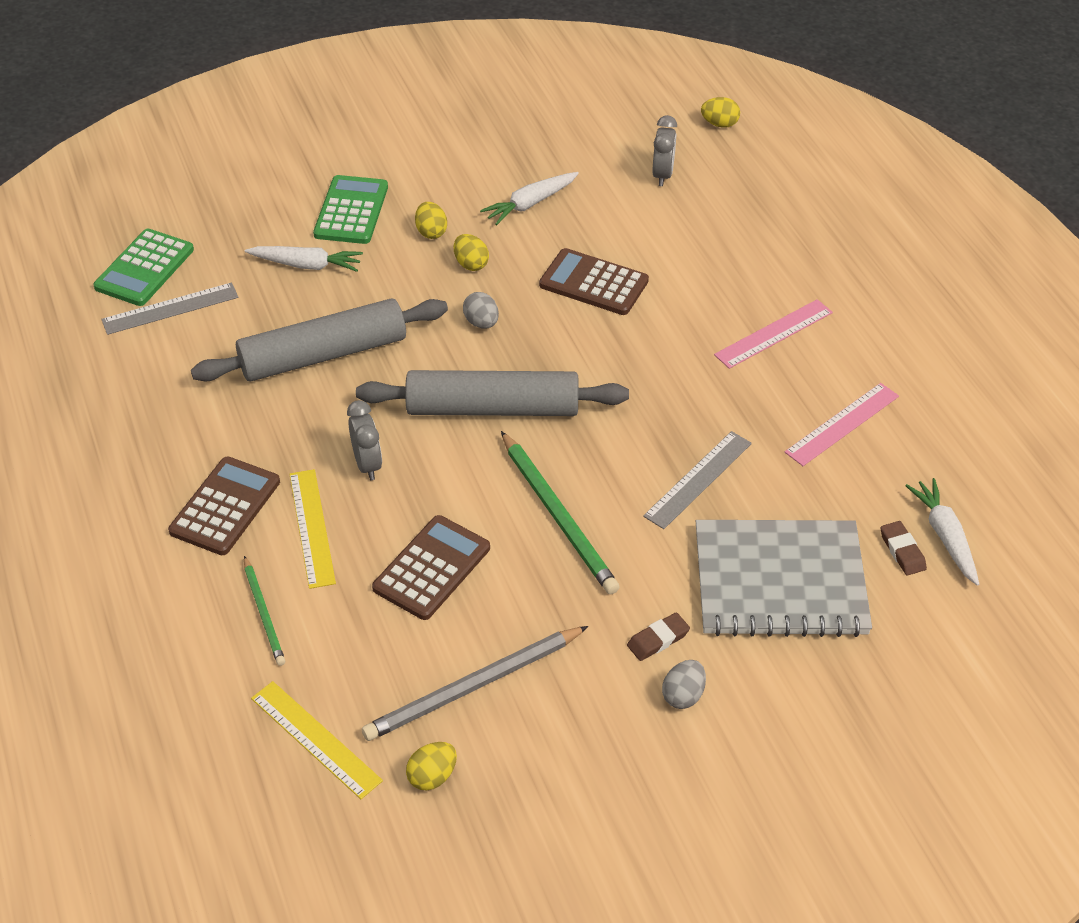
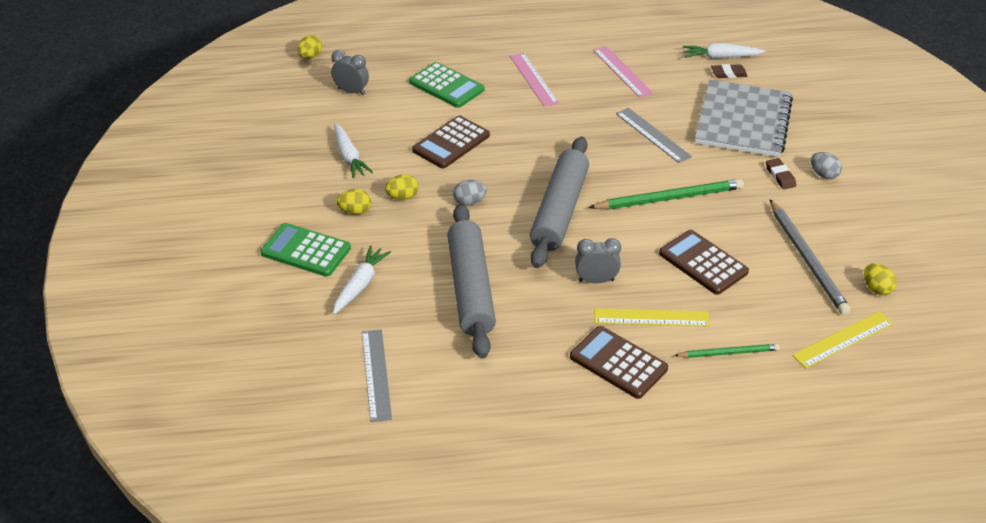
camera: 75 degrees left, 5 degrees down
green calculator [93,229,194,306] -> green calculator moved to [409,62,484,108]

